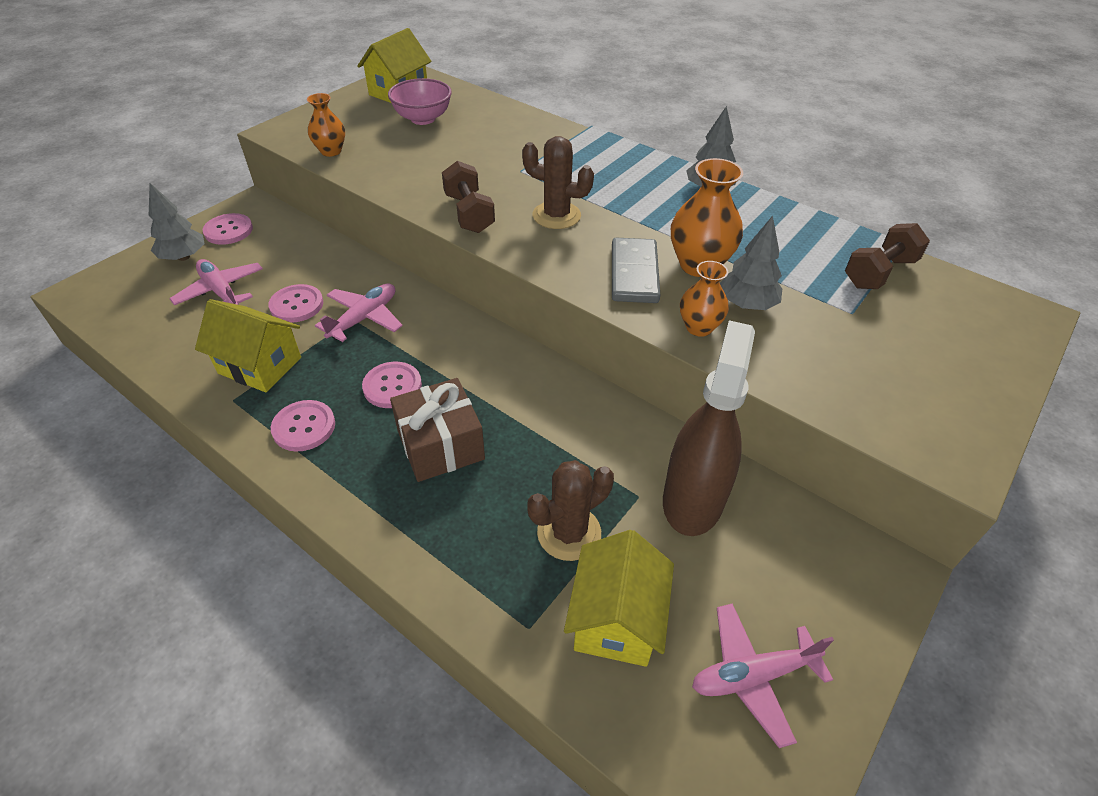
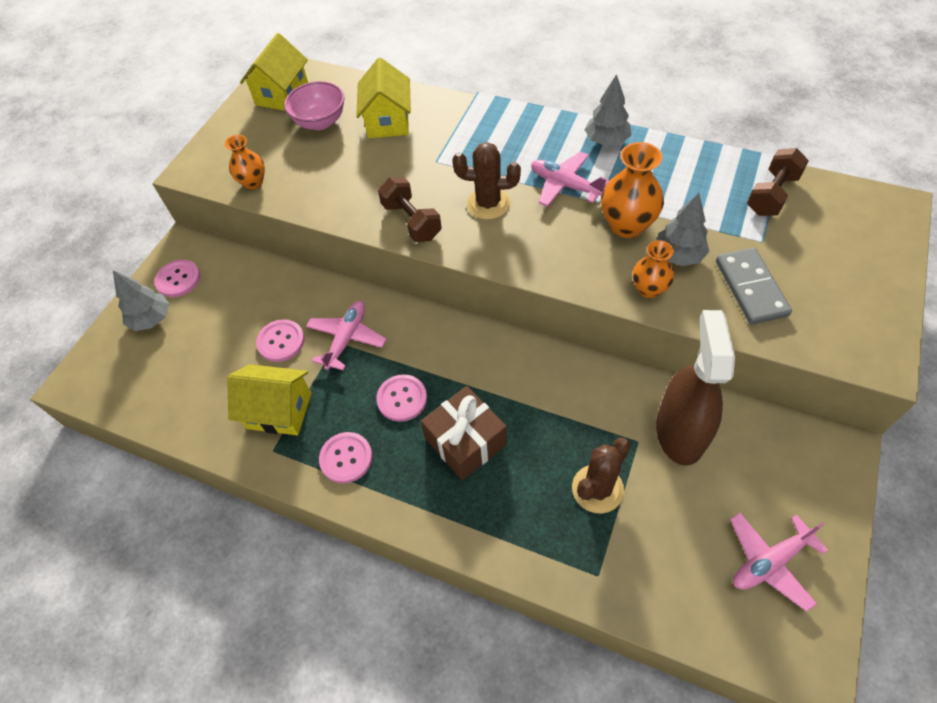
camera: 10 degrees left, 10 degrees up
pink plane [169,259,263,305] -> pink plane moved to [531,152,609,207]
yellow house [564,530,674,667] -> yellow house moved to [356,57,411,138]
grey domino [612,238,660,303] -> grey domino moved to [716,248,792,325]

